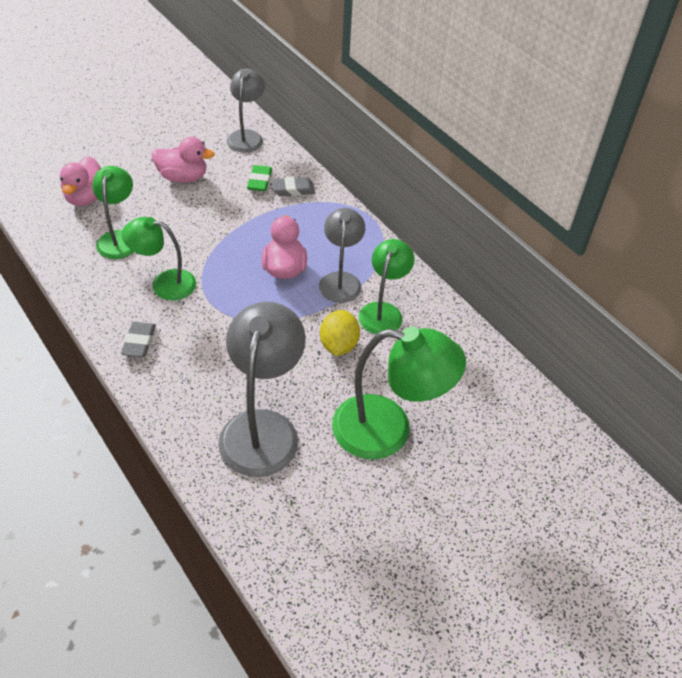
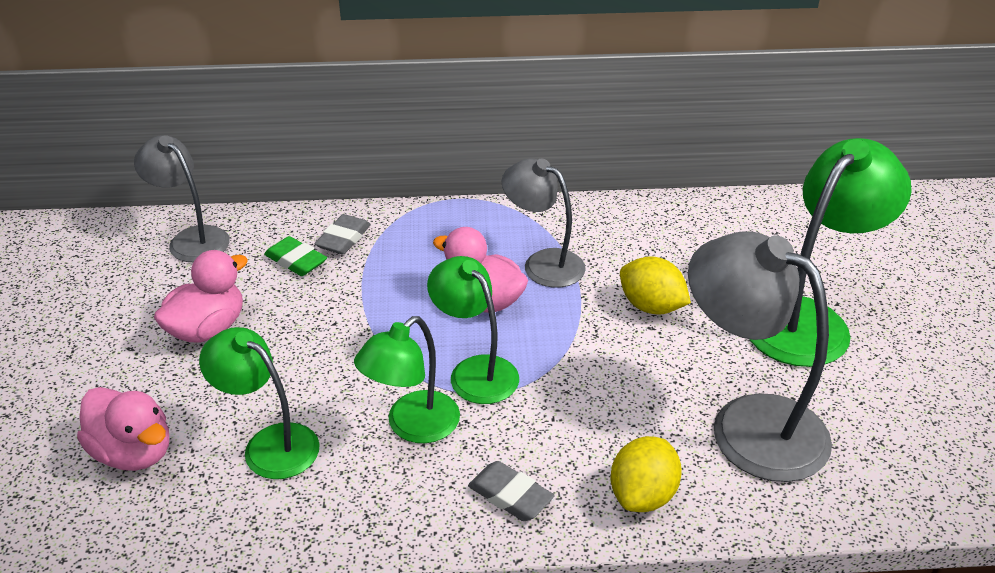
camera: 55 degrees left, 10 degrees down
green lamp [359,239,414,334] -> green lamp moved to [427,256,519,404]
none -> yellow lemon [610,436,682,512]

